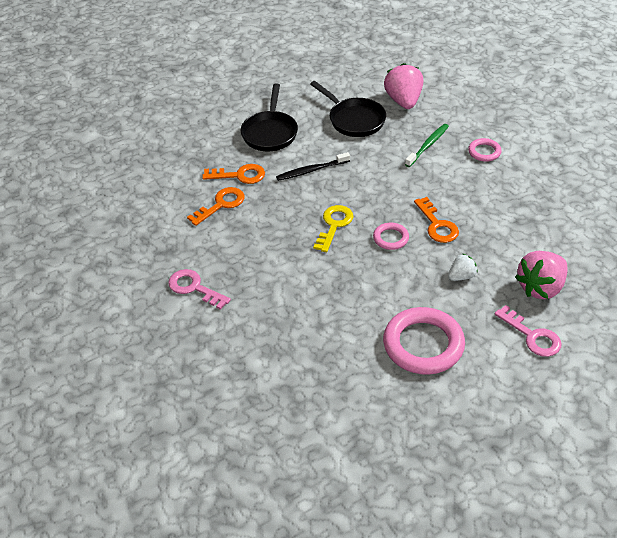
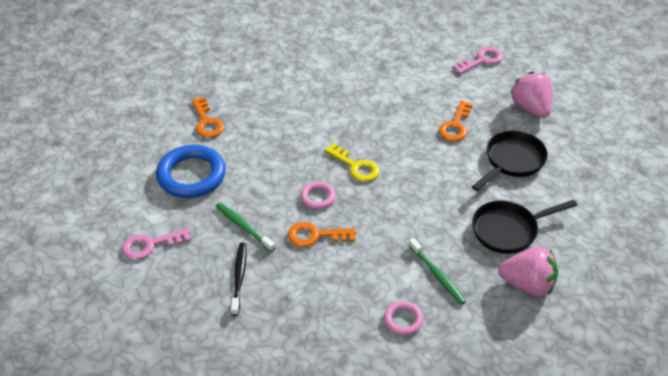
camera: 110 degrees right, 0 degrees up
pink key [168,269,231,310] -> pink key moved to [453,47,503,74]
orange key [187,187,245,226] -> orange key moved to [192,97,224,138]
black pan [241,83,298,151] -> black pan turned 105 degrees clockwise [472,131,548,191]
black toothbrush [276,152,350,181] -> black toothbrush moved to [231,243,247,316]
pink ring [383,307,465,375] -> blue ring [156,145,226,198]
white strawberry [448,254,478,281] -> green toothbrush [216,203,275,252]
pink strawberry [515,251,568,299] -> pink strawberry moved to [510,71,552,118]

